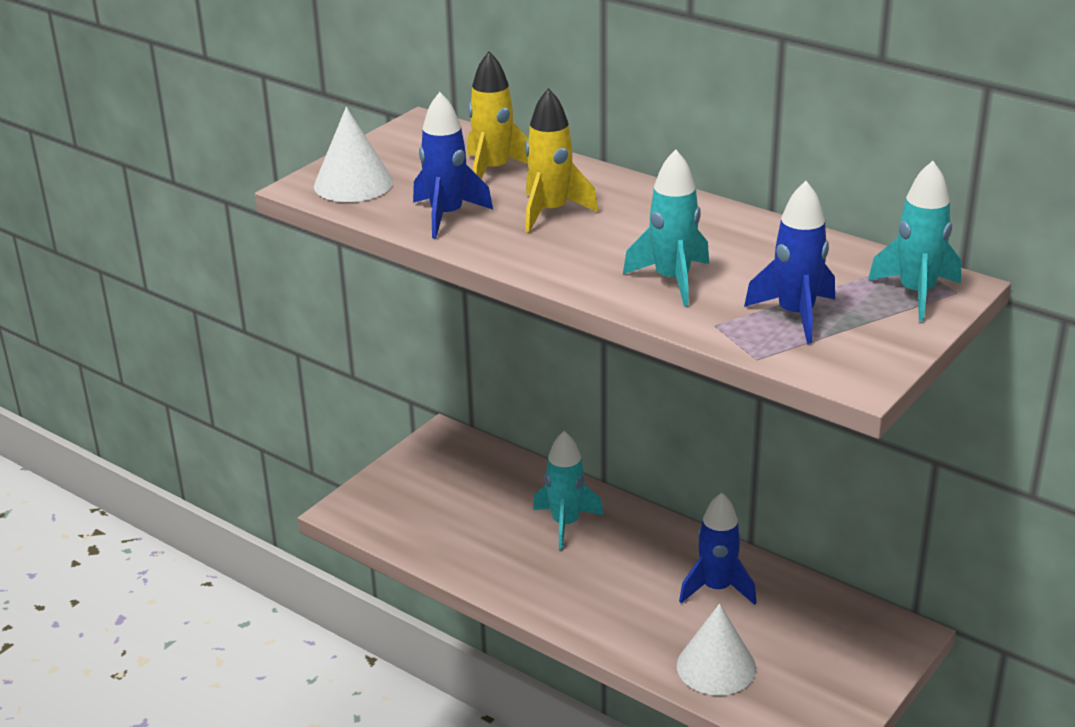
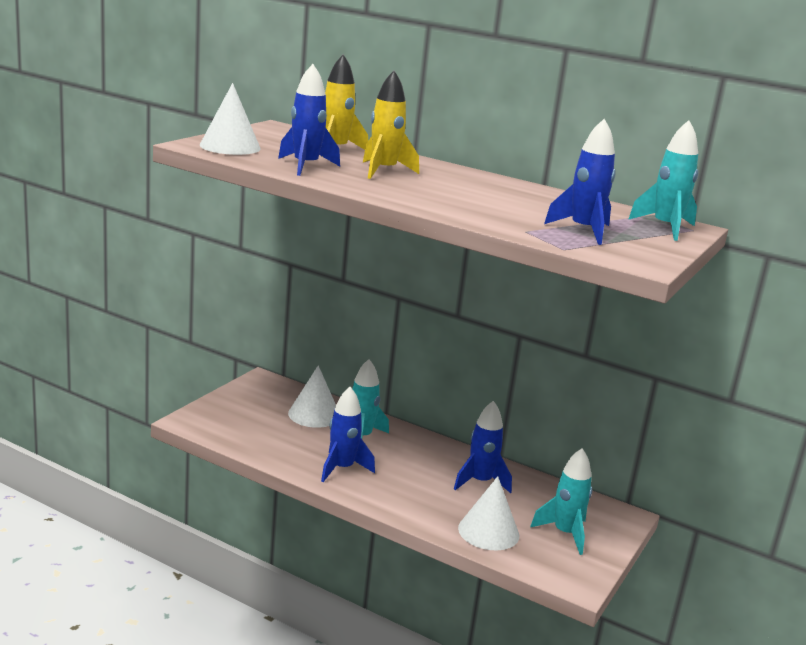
camera: 10 degrees left, 10 degrees down
turquoise rocket [623,149,709,306] -> turquoise rocket moved to [530,448,592,555]
none -> white cone [288,365,336,428]
none -> blue rocket [321,387,375,482]

